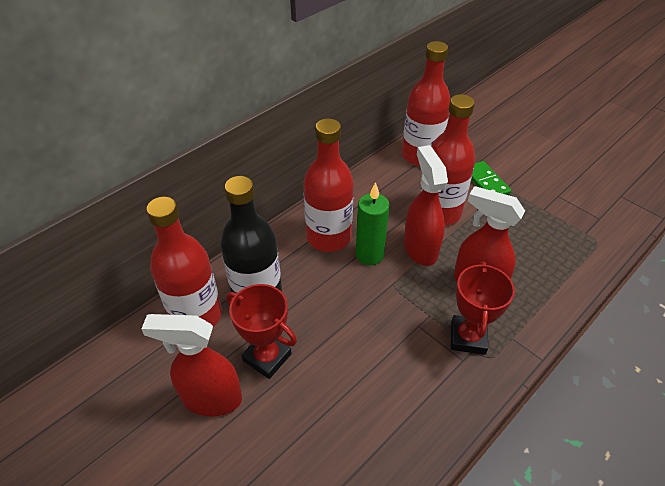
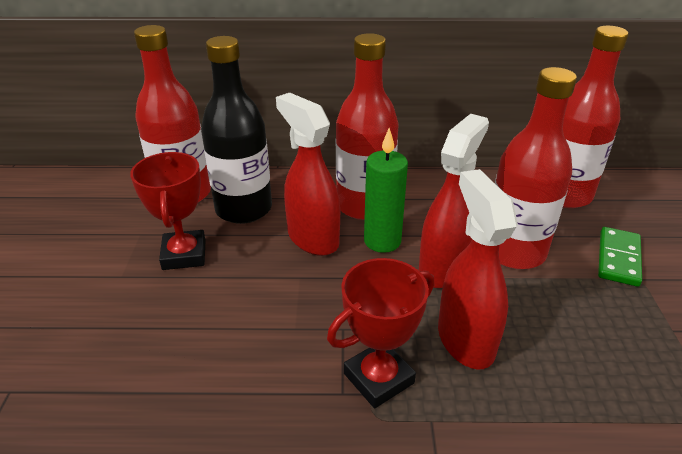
camera: 45 degrees right, 10 degrees down
red spray bottle [141,314,242,416] -> red spray bottle moved to [276,93,340,256]

